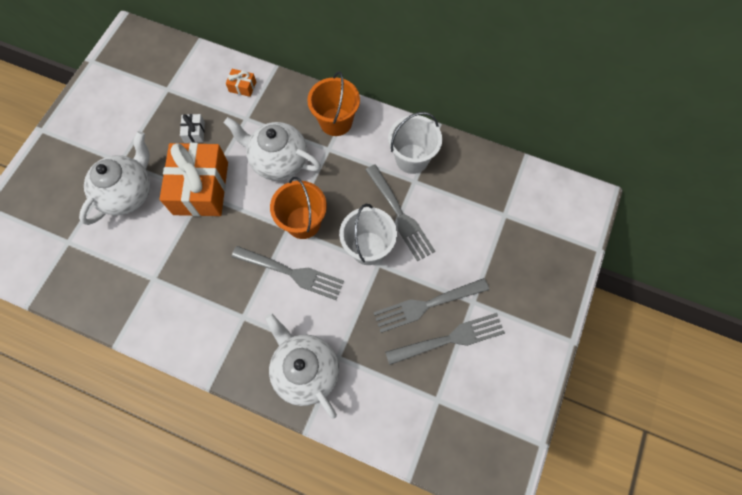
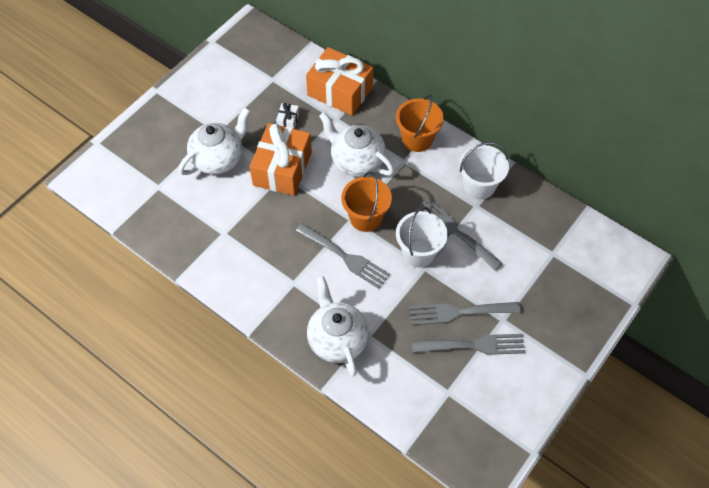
camera: 15 degrees right, 10 degrees down
orange gift [226,69,256,97] -> orange gift [306,47,373,116], size x2.44
grey fork [366,164,435,261] -> grey fork turned 150 degrees clockwise [415,198,503,271]

